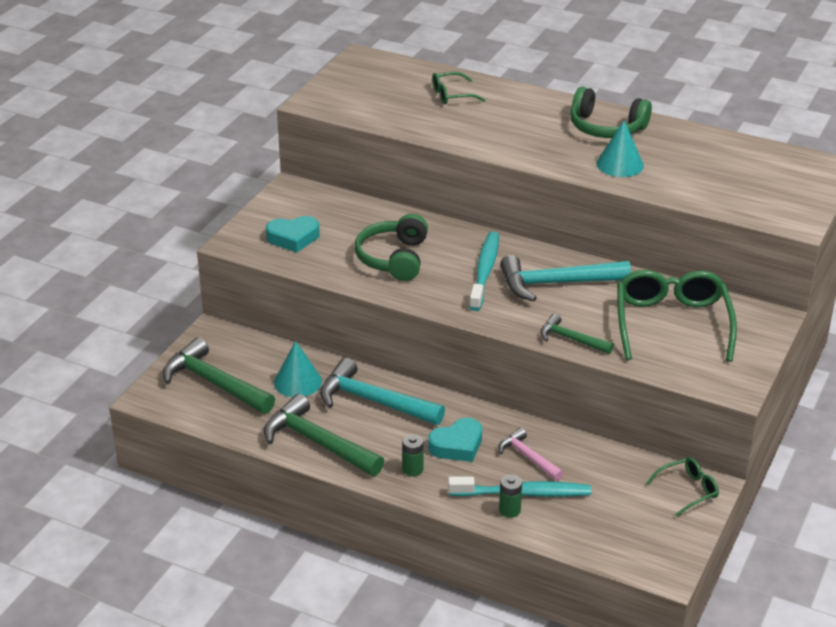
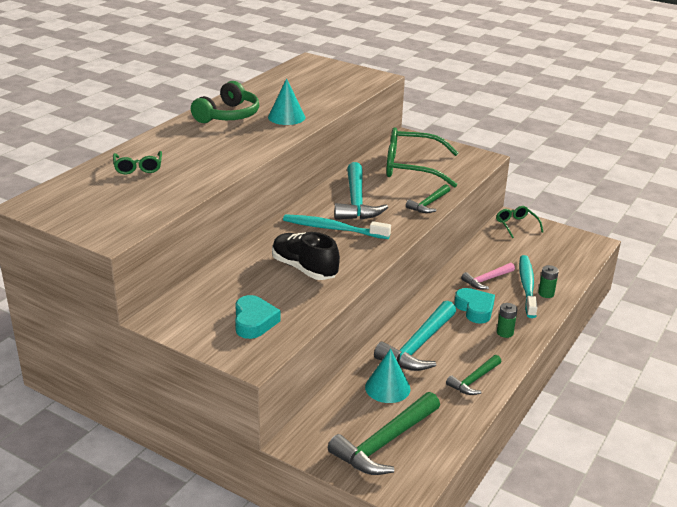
camera: 85 degrees left, 5 degrees down
green hammer [264,394,384,476] -> green hammer [446,355,501,395], size x0.57
green headphones [355,214,428,281] -> black shoe [272,232,340,280]

